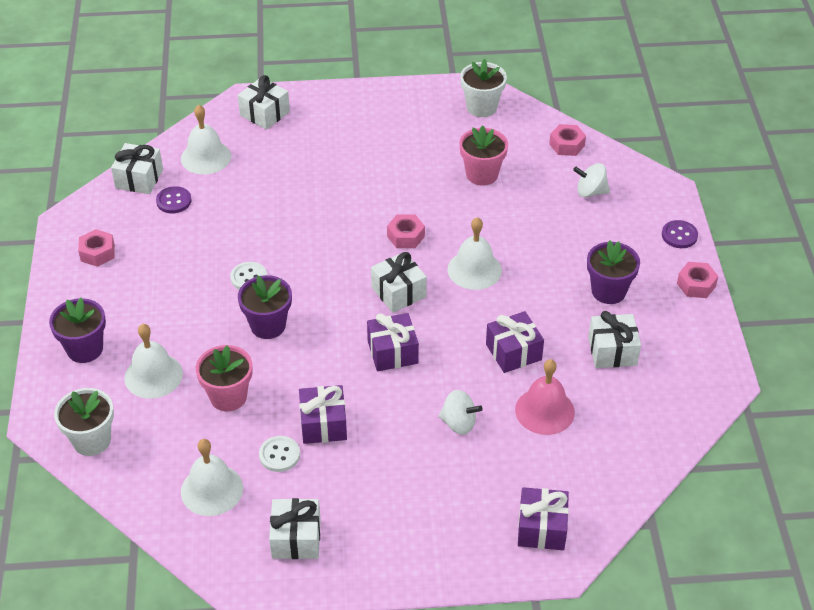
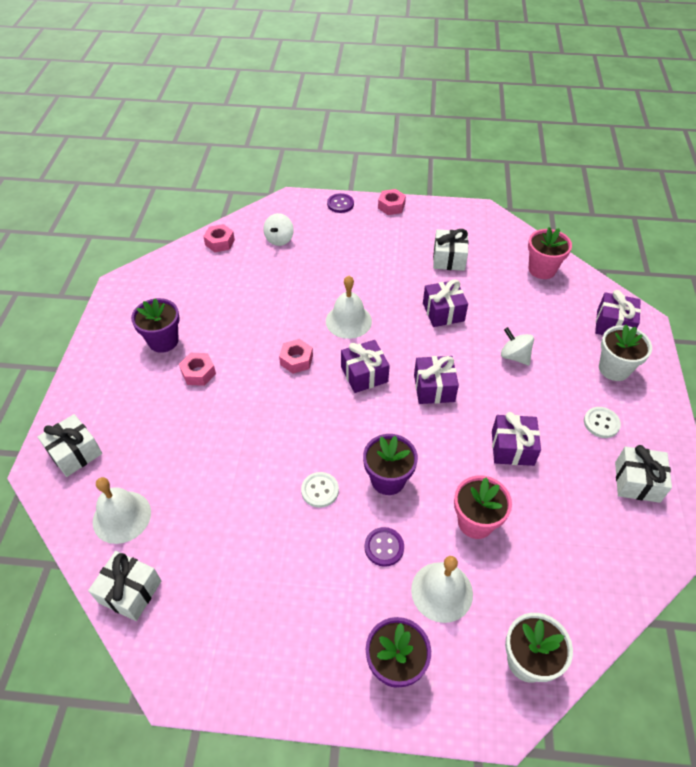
camera: 80 degrees left, 5 degrees up
pink nut [78,229,115,267] -> pink nut moved to [179,353,216,386]
purple button [156,186,191,213] -> purple button moved to [364,527,404,567]
white bell [181,439,243,516] -> none
white button [259,436,300,472] -> white button moved to [584,407,621,438]
white gift [371,252,427,313] -> purple gift [341,340,390,393]
white spinning top [438,390,483,435] -> white spinning top turned 75 degrees counterclockwise [501,327,534,365]
pink flower pot [459,125,508,186] -> pink flower pot moved to [528,227,572,279]
white flower pot [460,59,507,117] -> white flower pot moved to [599,324,652,381]
pink bell [515,359,575,435] -> none
purple flower pot [587,240,640,304] -> purple flower pot moved to [131,298,180,353]

